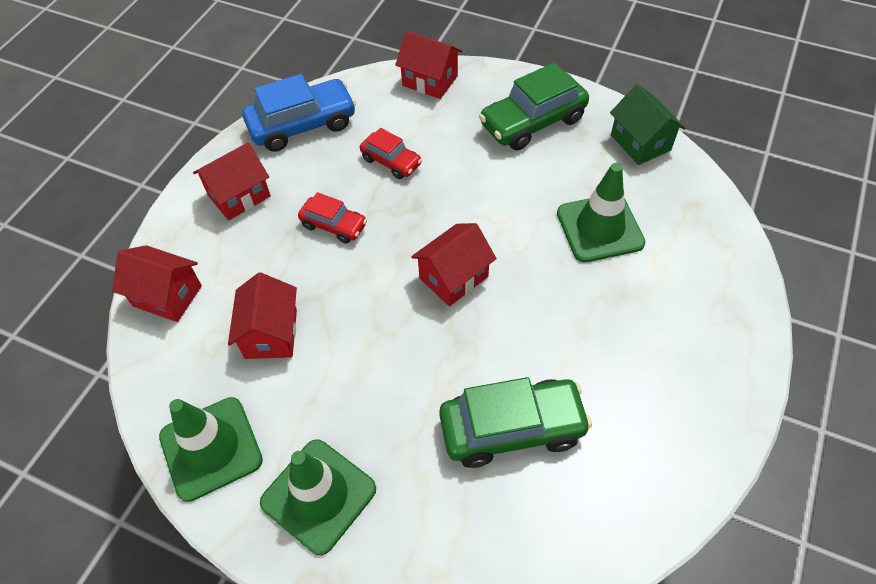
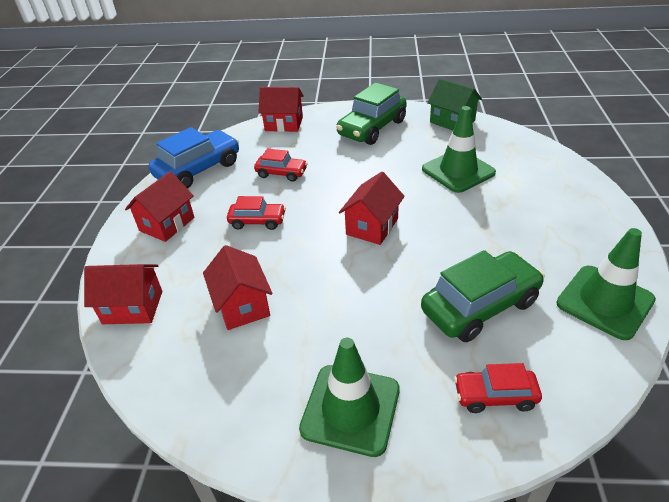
camera: 20 degrees left, 15 degrees down
green traffic cone [159,397,263,502] -> green traffic cone moved to [556,228,656,340]
none -> red car [454,363,542,413]

